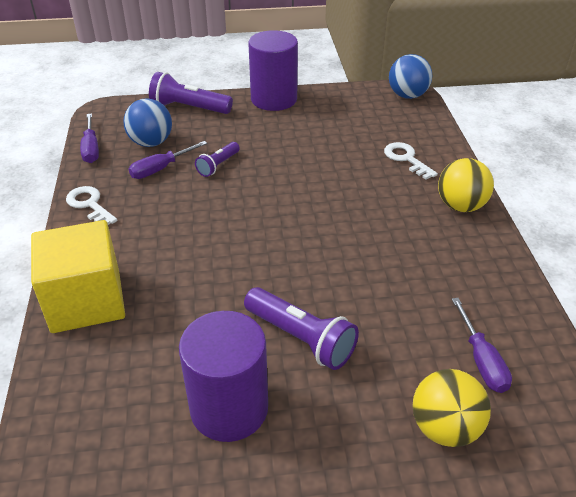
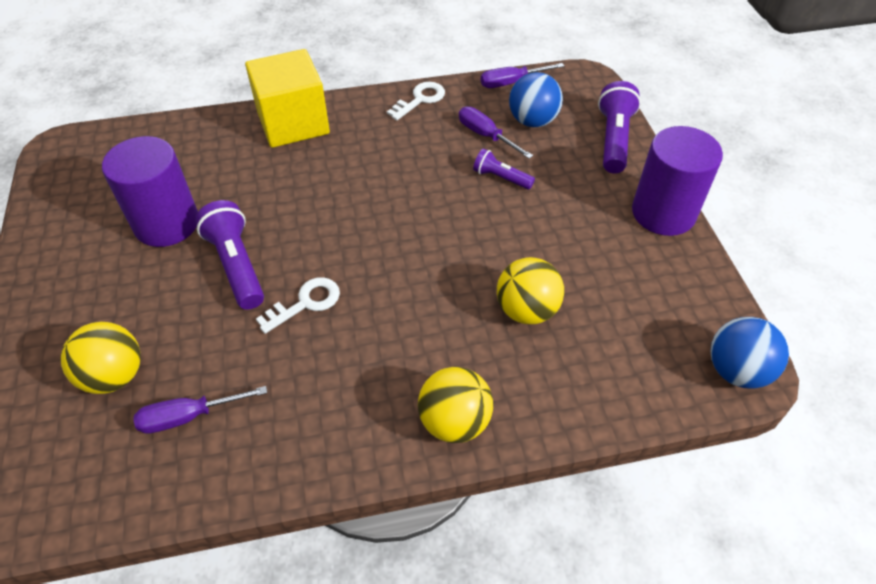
camera: 85 degrees right, 10 degrees up
purple flashlight [244,287,359,370] -> purple flashlight turned 120 degrees clockwise [195,200,264,310]
white key [384,142,438,180] -> white key moved to [256,277,340,334]
none -> yellow ball [497,257,564,324]

